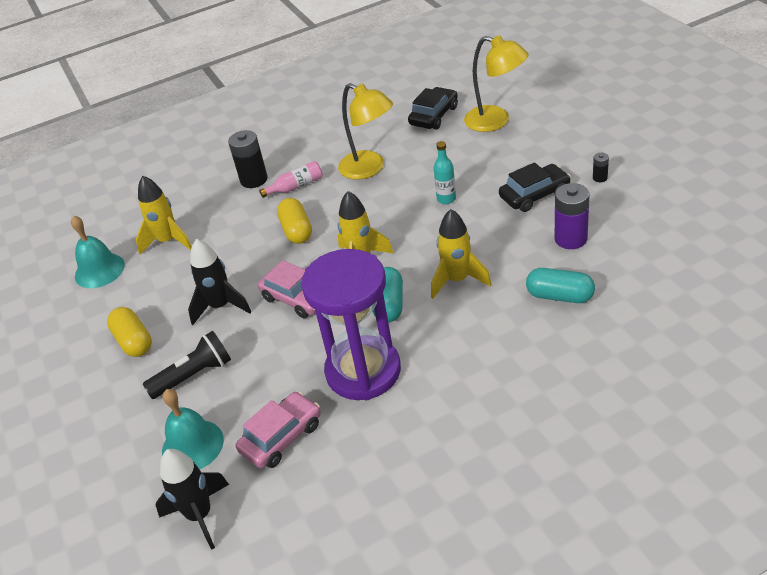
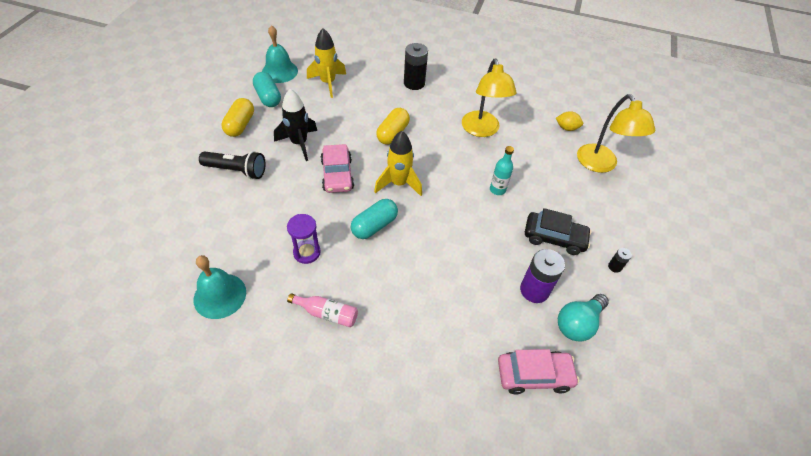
camera: 35 degrees right, 10 degrees up
black rocket [156,449,229,550] -> none
turquoise bell [162,389,224,469] -> turquoise bell moved to [194,255,246,319]
pink car [236,391,321,468] -> pink car moved to [498,349,579,395]
pink bottle [259,161,322,198] -> pink bottle moved to [287,293,358,327]
purple hourglass [301,249,401,400] -> purple hourglass [287,214,321,264], size x0.44
black car [408,87,458,130] -> yellow lemon [556,111,583,131]
yellow rocket [431,209,492,299] -> none
turquoise capsule [526,268,595,303] -> turquoise capsule moved to [253,72,281,107]
none -> turquoise light bulb [558,294,609,342]

